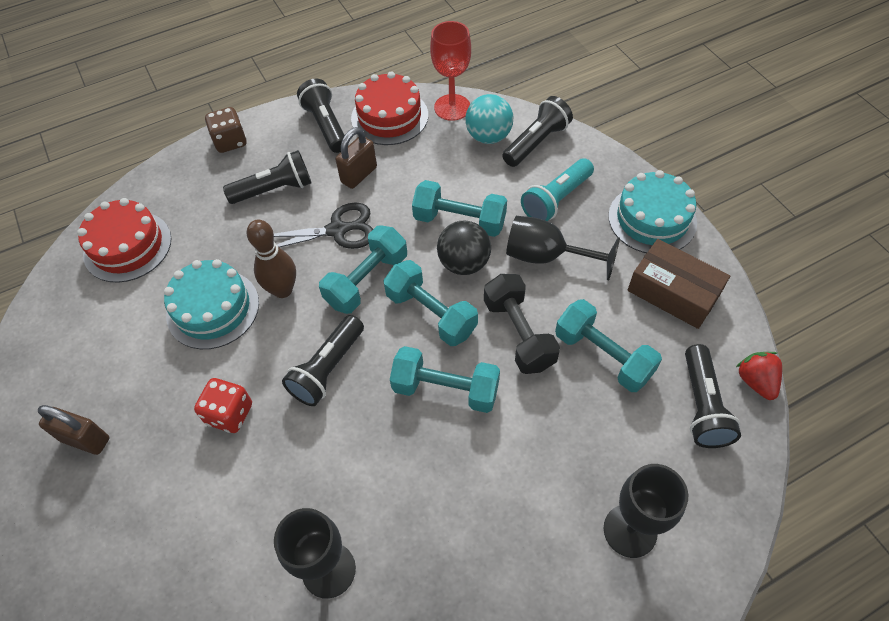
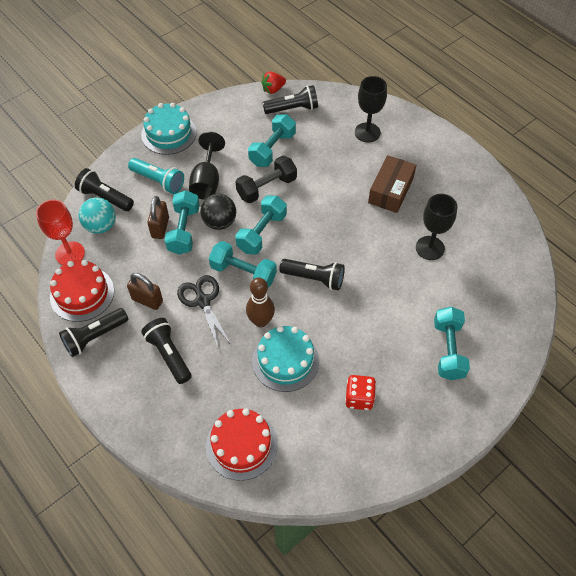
camera: 105 degrees left, 0 degrees up
brown padlock [38,405,109,455] -> brown padlock moved to [147,196,169,239]
red dice [194,378,252,433] -> red dice moved to [345,375,376,410]
brown dice [205,107,247,153] -> none
turquoise dumbbell [390,346,500,413] -> turquoise dumbbell moved to [434,307,470,380]
brown box [628,239,730,329] -> brown box moved to [368,155,416,213]

